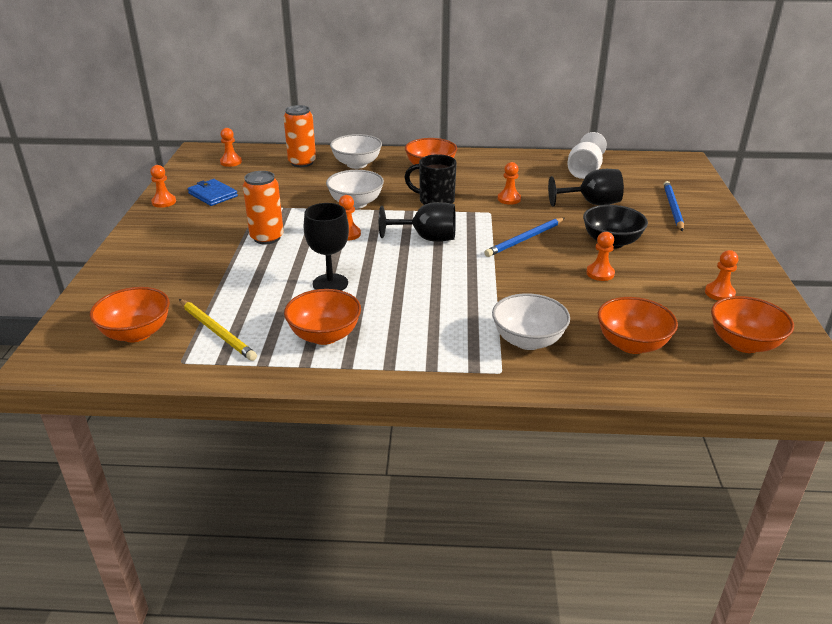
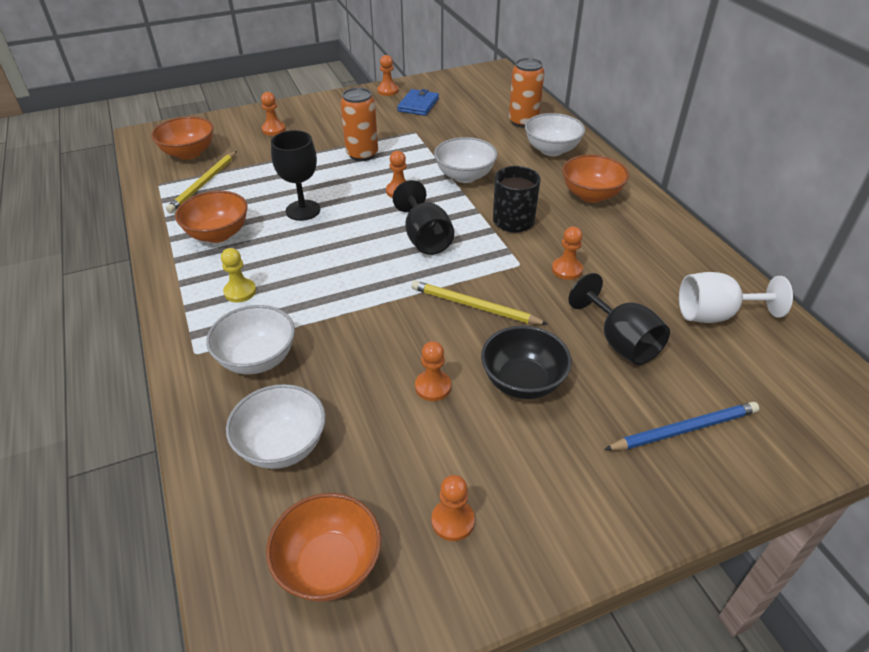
camera: 65 degrees right, 10 degrees up
orange pawn [220,128,242,167] -> orange pawn moved to [261,92,286,136]
blue pencil [484,218,565,257] -> yellow pencil [411,280,547,325]
orange bowl [598,297,678,354] -> white bowl [226,384,326,469]
none -> yellow pawn [221,248,256,302]

